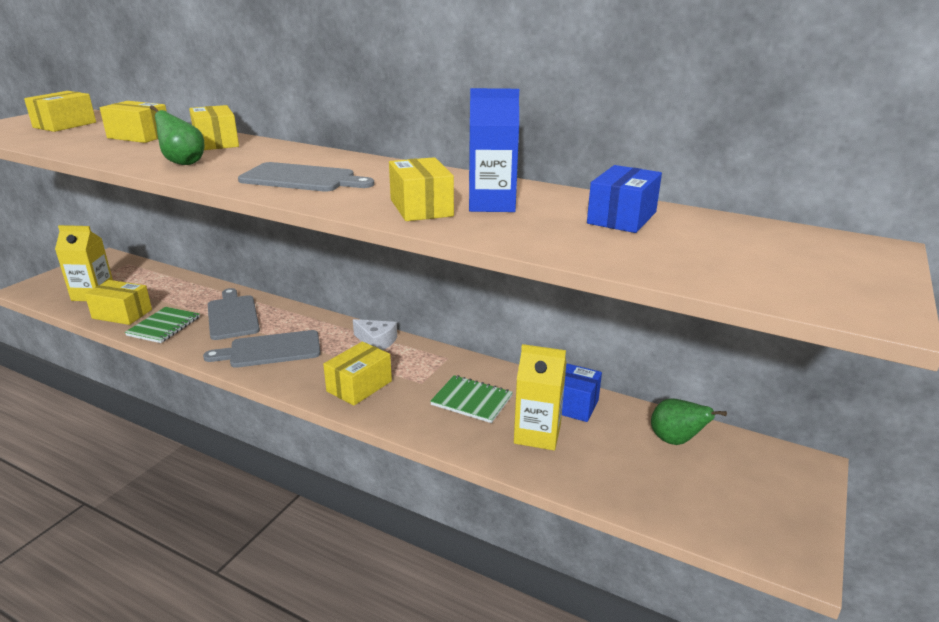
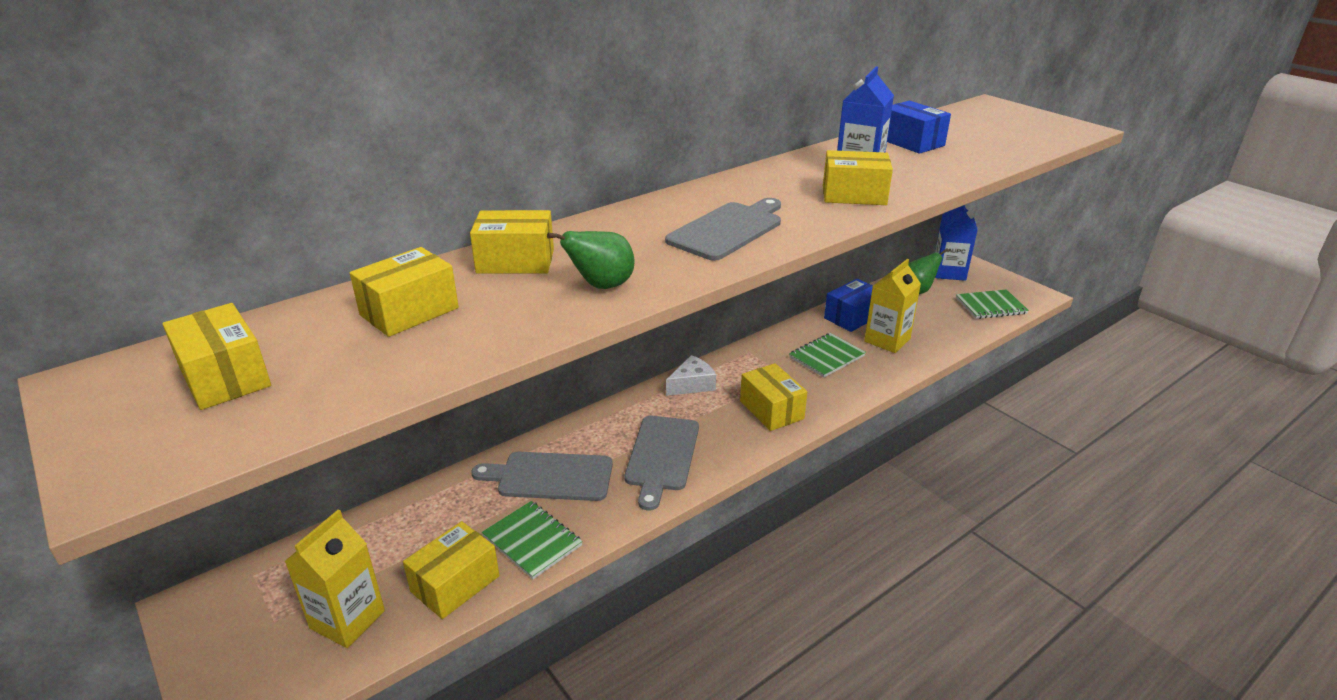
camera: 65 degrees left, 5 degrees up
none -> blue carton [935,205,978,281]
none -> green notebook [956,289,1029,319]

